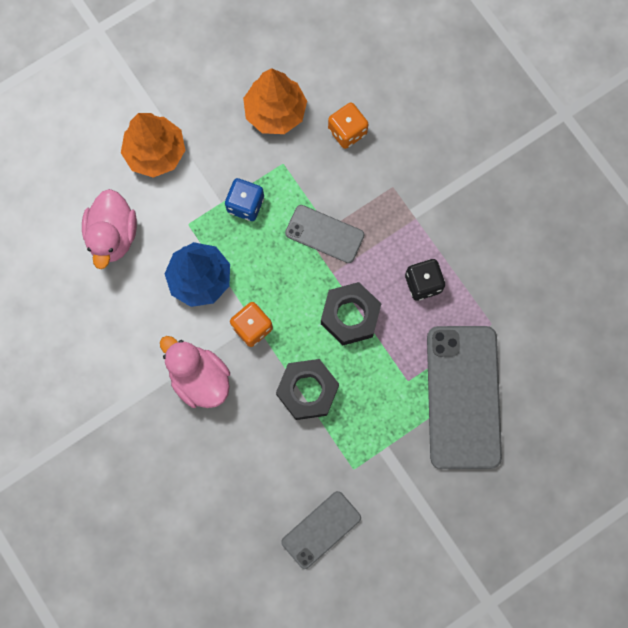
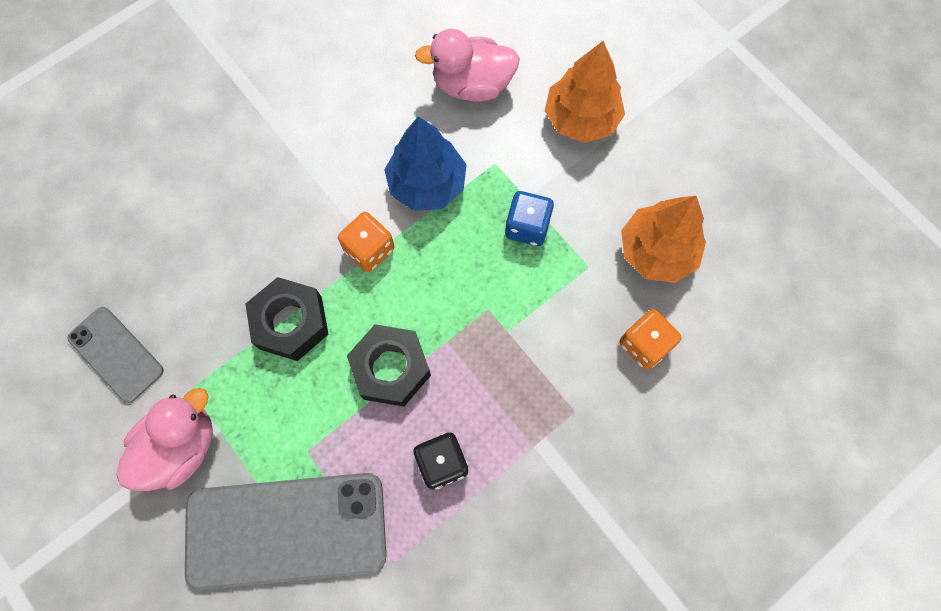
camera: 85 degrees right, 5 degrees down
pink duck [160,336,230,408] -> pink duck moved to [116,388,213,491]
grey phone [285,205,364,263] -> none

